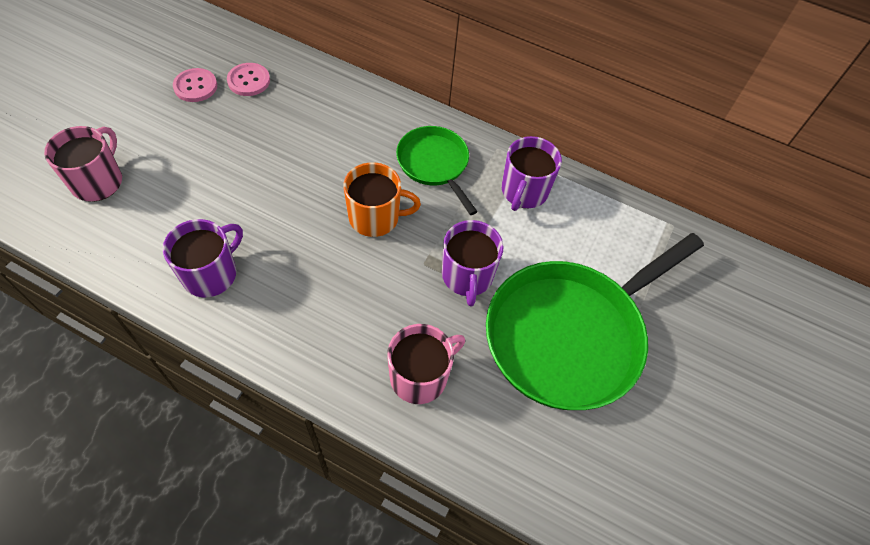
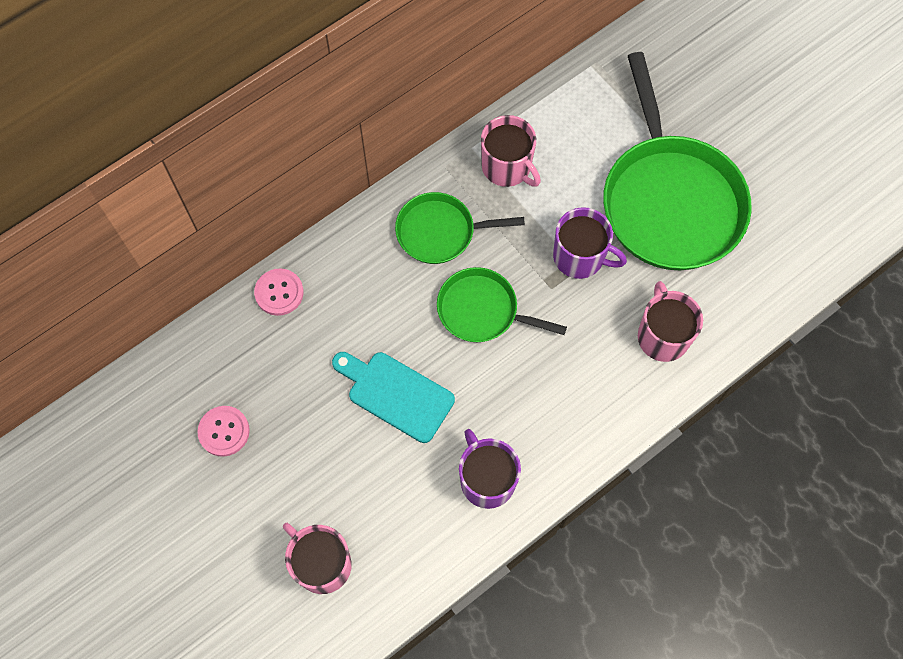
camera: 60 degrees left, 10 degrees up
pink button [227,63,270,96] -> pink button moved to [254,268,304,316]
orange mug [343,162,421,237] -> green pan [437,267,567,342]
purple mug [502,136,562,211] -> pink mug [481,115,541,187]
none -> turquoise cutting board [332,352,455,443]

